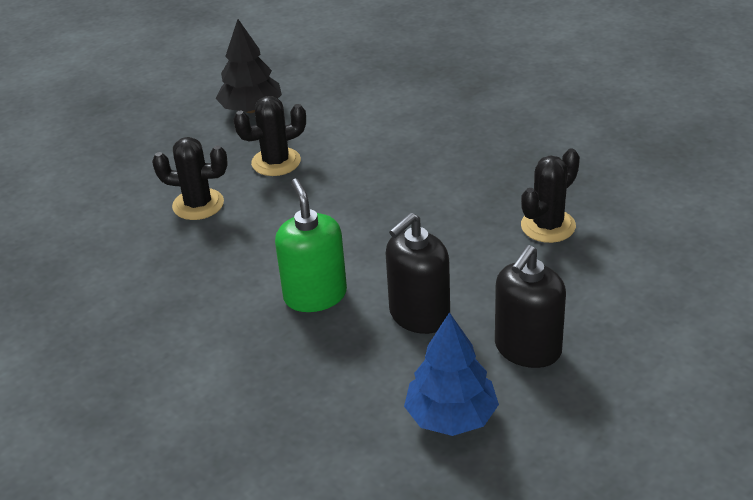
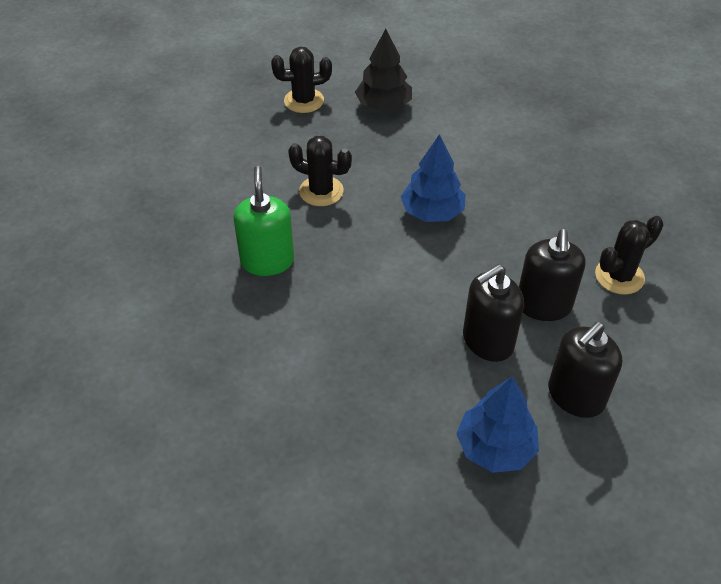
camera: 10 degrees right, 10 degrees up
black cactus [233,96,306,176] -> black cactus moved to [271,47,332,113]
green soap dispenser [275,179,347,312] -> green soap dispenser moved to [233,166,294,276]
none -> blue tree [400,134,466,222]
none -> black soap dispenser [519,229,586,321]

